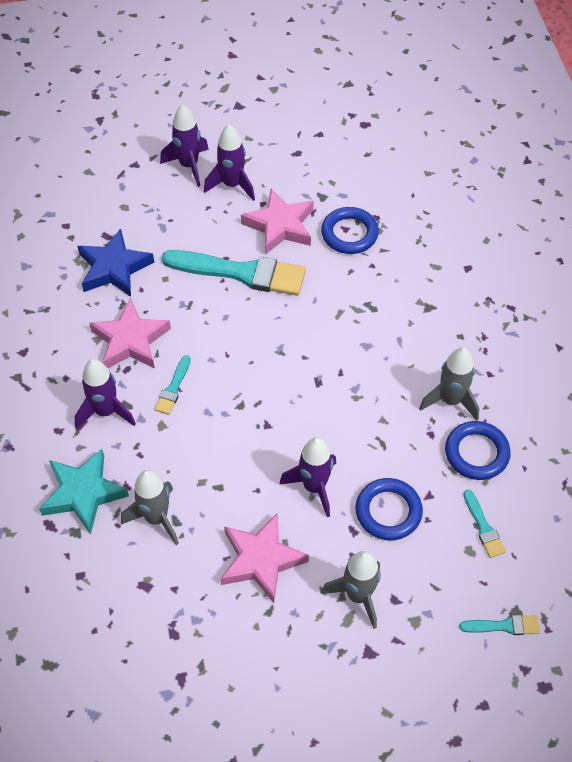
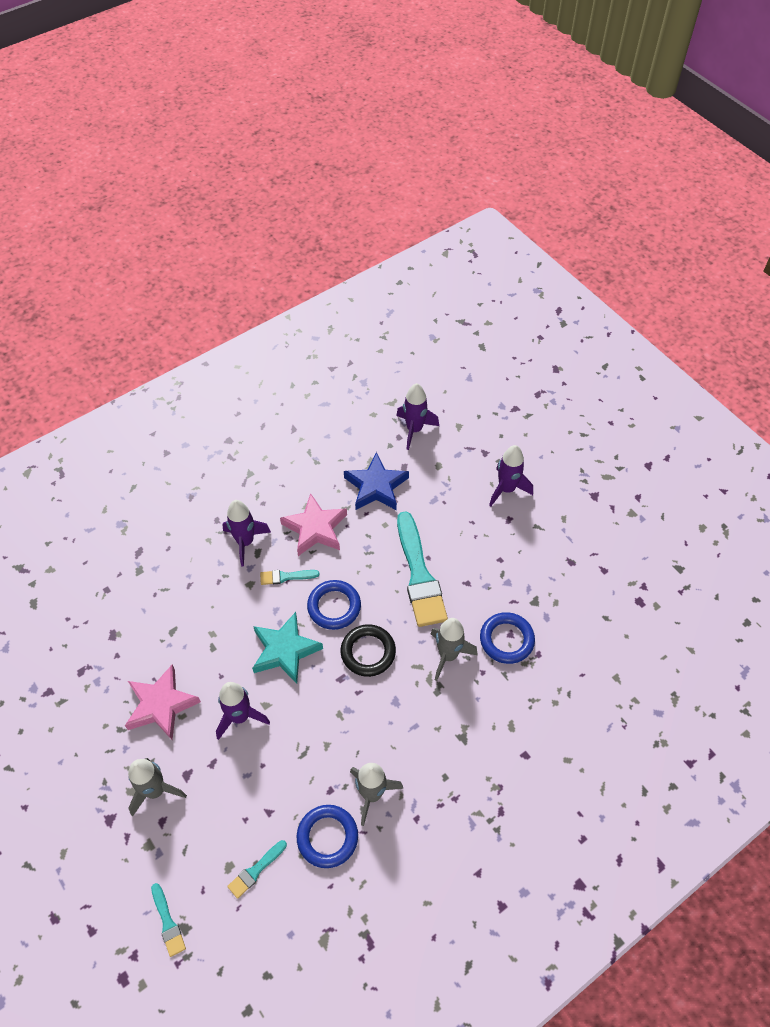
camera: 65 degrees right, 0 degrees up
turquoise star [39,449,129,534] -> turquoise star moved to [252,612,323,684]
grey rocket [121,470,179,545] -> grey rocket moved to [431,618,478,681]
purple rocket [204,125,255,201] -> purple rocket moved to [396,383,439,450]
pink star [241,188,314,255] -> none
blue ring [355,478,423,540] -> blue ring moved to [307,580,361,630]
none -> black ring [340,624,396,677]

